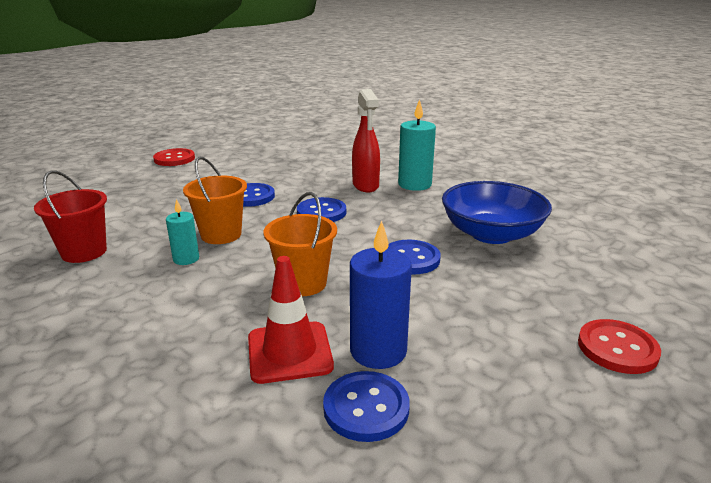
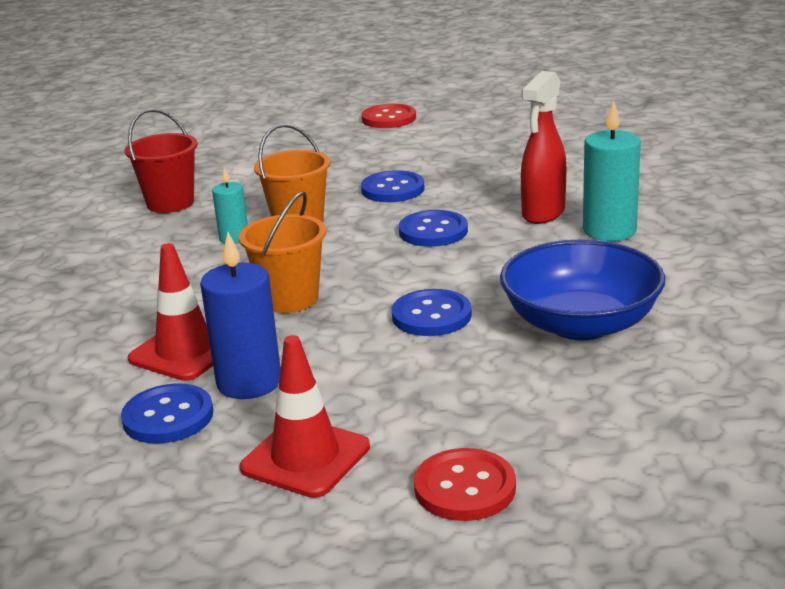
camera: 45 degrees right, 0 degrees up
none -> red traffic cone [240,335,370,498]

